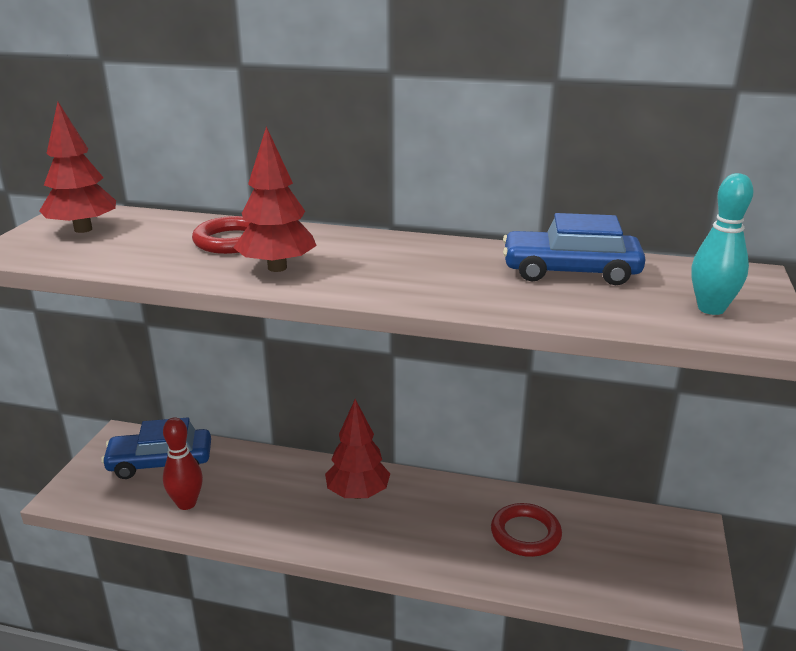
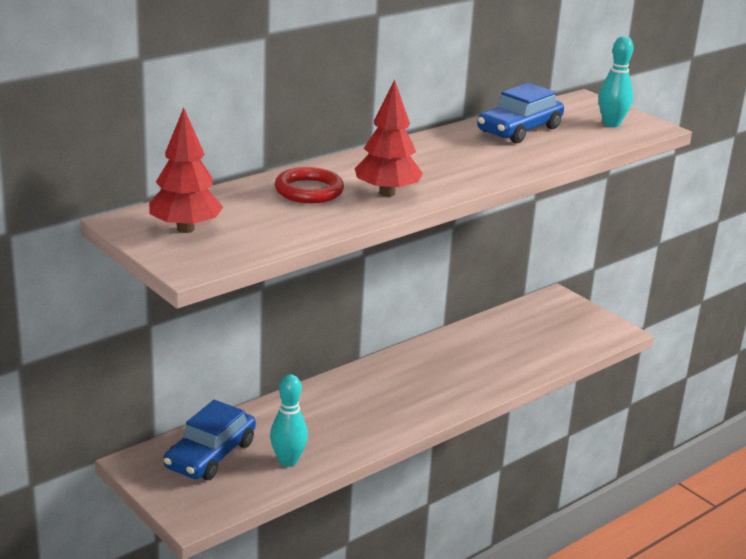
camera: 55 degrees left, 0 degrees up
red bowling pin [163,417,203,510] -> turquoise bowling pin [270,374,308,467]
red tree [325,399,390,499] -> none
red ring [491,503,562,557] -> none

